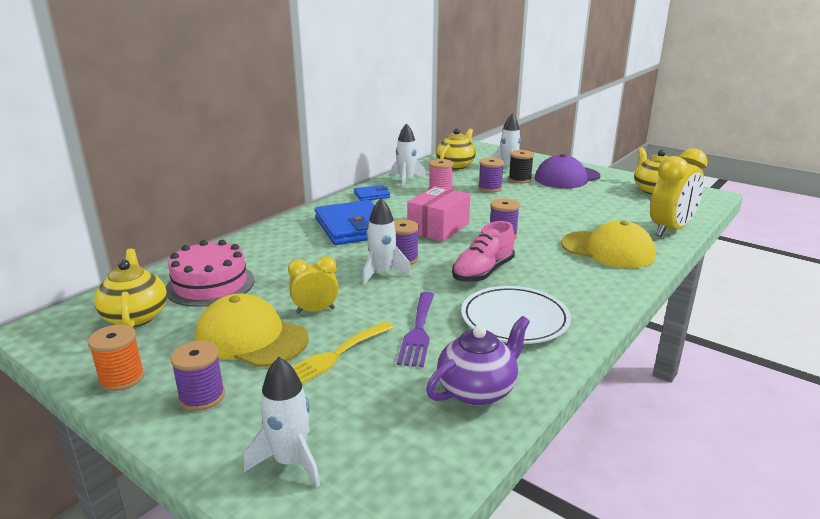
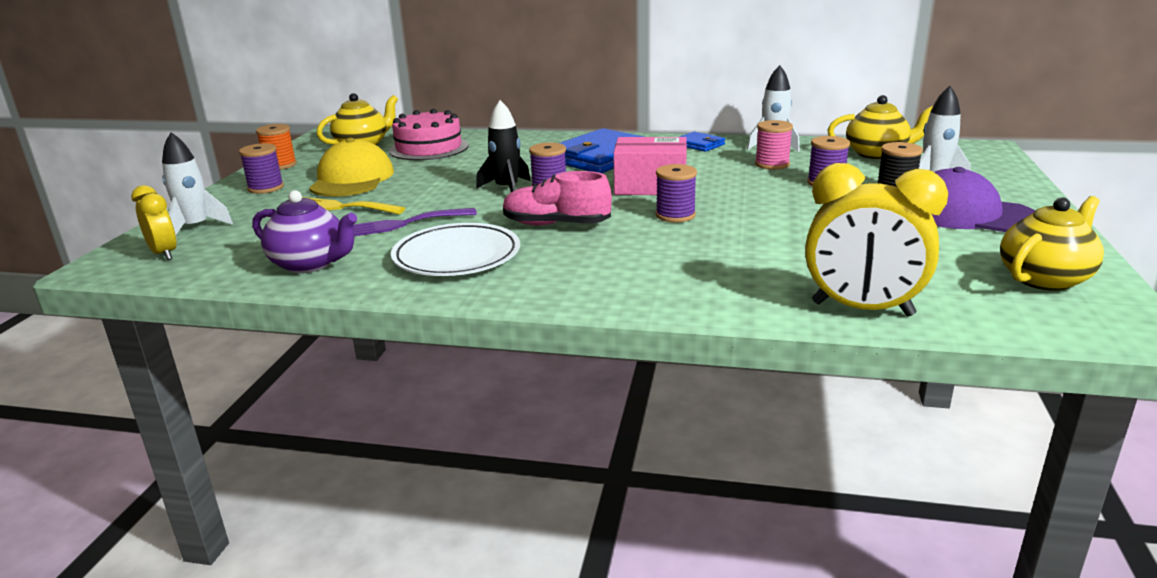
camera: 65 degrees right, 0 degrees up
yellow clock [288,256,339,313] -> yellow clock moved to [131,185,177,260]
white rocket [363,198,411,285] -> black rocket [476,100,531,192]
yellow cap [561,220,656,268] -> none

